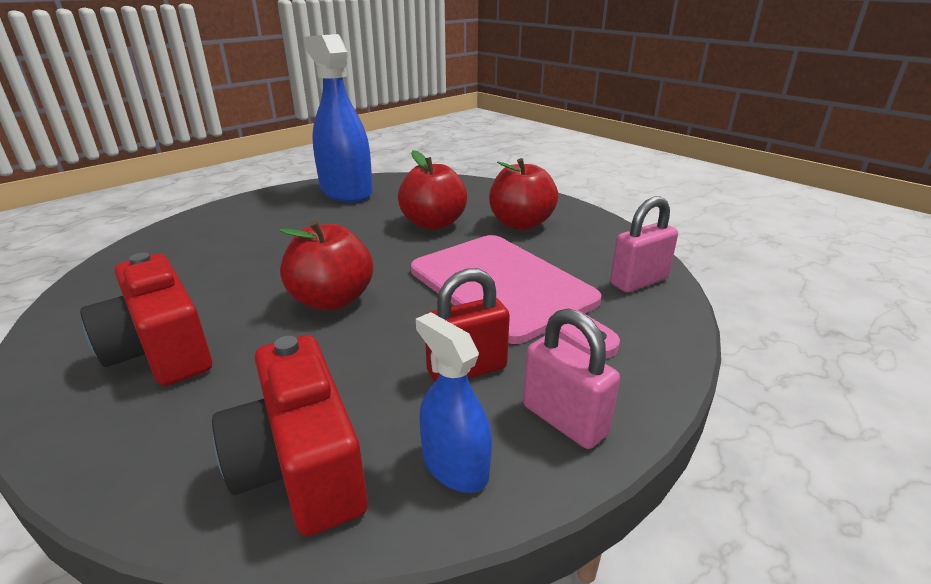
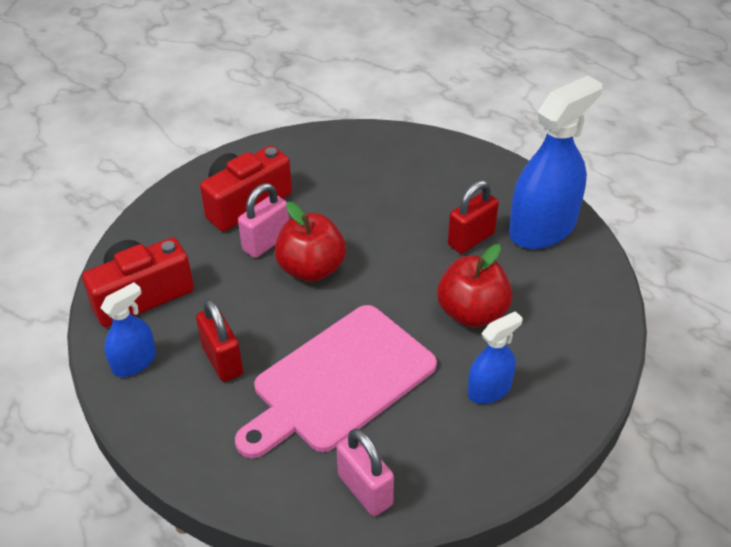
camera: 85 degrees right, 15 degrees up
red apple [489,158,558,230] -> blue spray bottle [468,311,523,404]
pink padlock [523,309,620,449] -> pink padlock moved to [238,183,289,258]
none -> red padlock [448,180,499,254]

